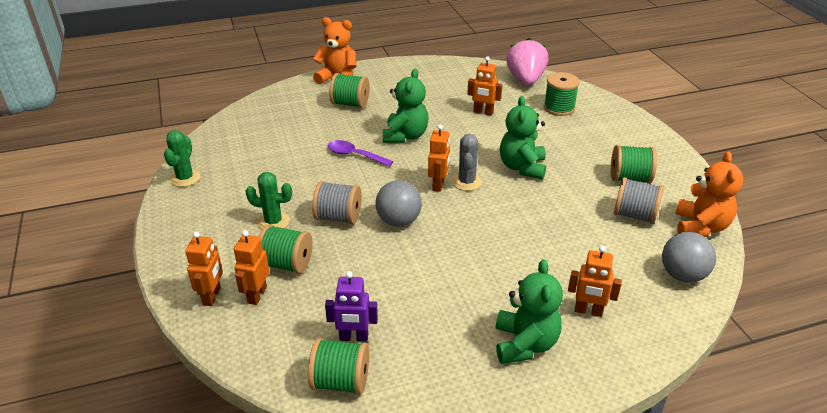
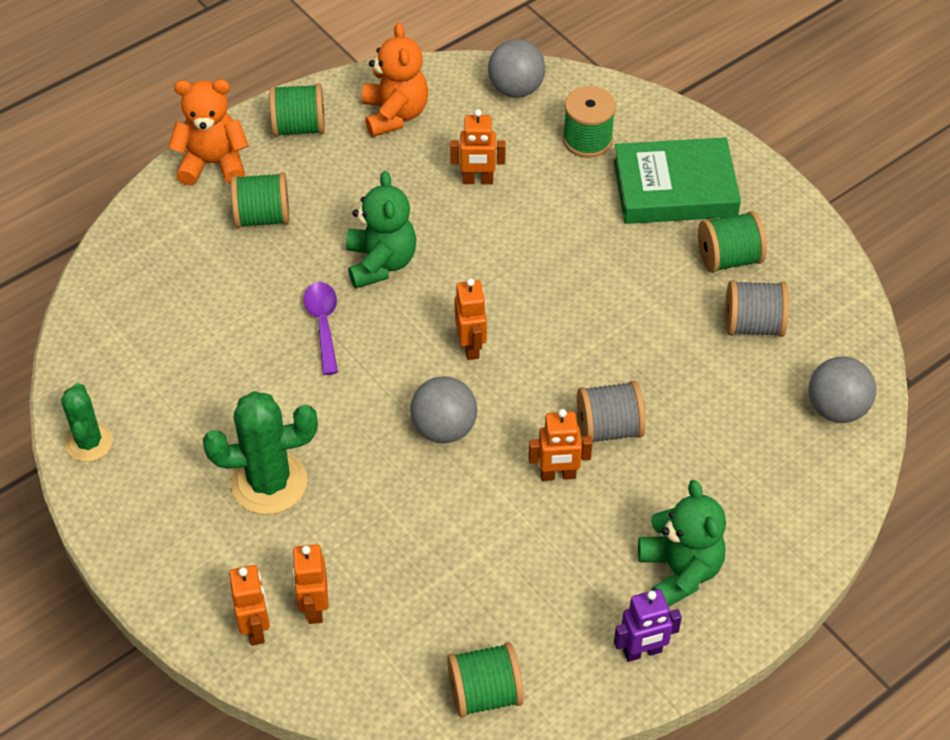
camera: 20 degrees left, 15 degrees up
green cactus [245,172,292,230] -> green cactus [203,391,318,514], size x1.60
green spool [259,224,313,274] -> green spool moved to [269,84,325,137]
grey spool [312,181,361,224] -> grey spool moved to [577,381,646,442]
purple robot [325,271,378,342] -> purple robot moved to [614,589,682,662]
purple spoon [328,140,393,167] -> purple spoon turned 75 degrees clockwise [304,282,338,375]
grey cactus [452,134,482,191] -> none
green teddy bear [500,96,546,180] -> none
pink strawberry [506,38,548,85] -> grey ball [488,39,546,98]
orange robot [568,246,622,317] -> orange robot moved to [529,409,592,481]
orange teddy bear [675,151,743,237] -> orange teddy bear moved to [362,23,428,137]
none -> green book [614,137,741,224]

